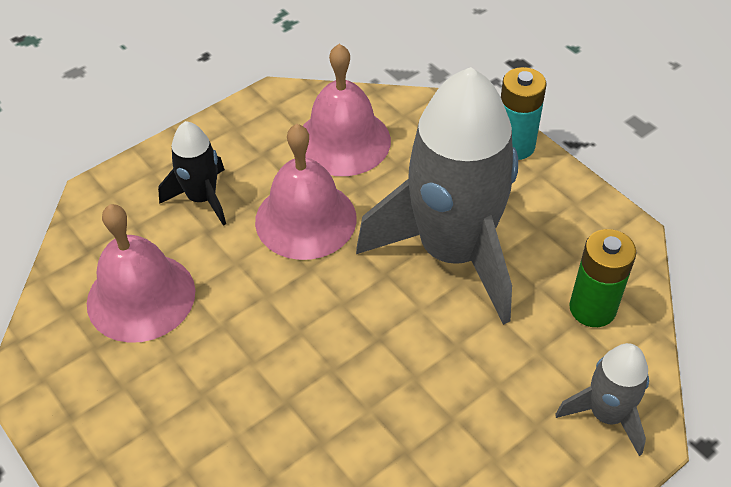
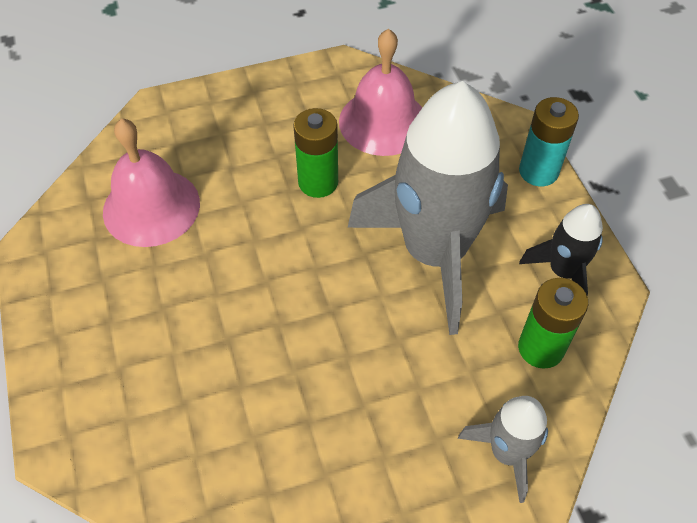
camera: 20 degrees right, 5 degrees up
black rocket [158,121,226,226] -> black rocket moved to [519,204,603,295]
pink bell [255,124,357,260] -> green battery [293,108,338,198]

